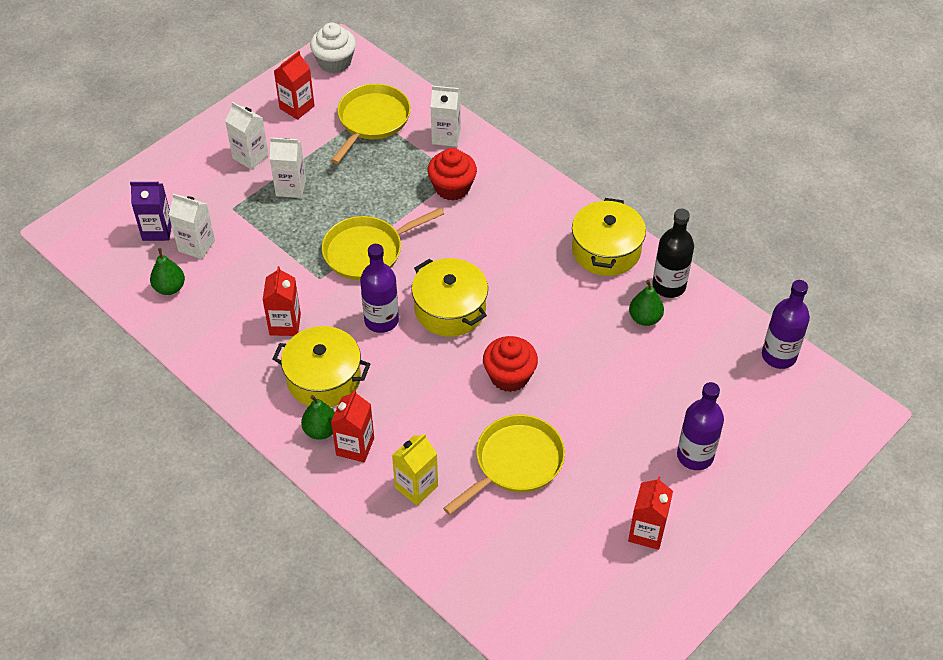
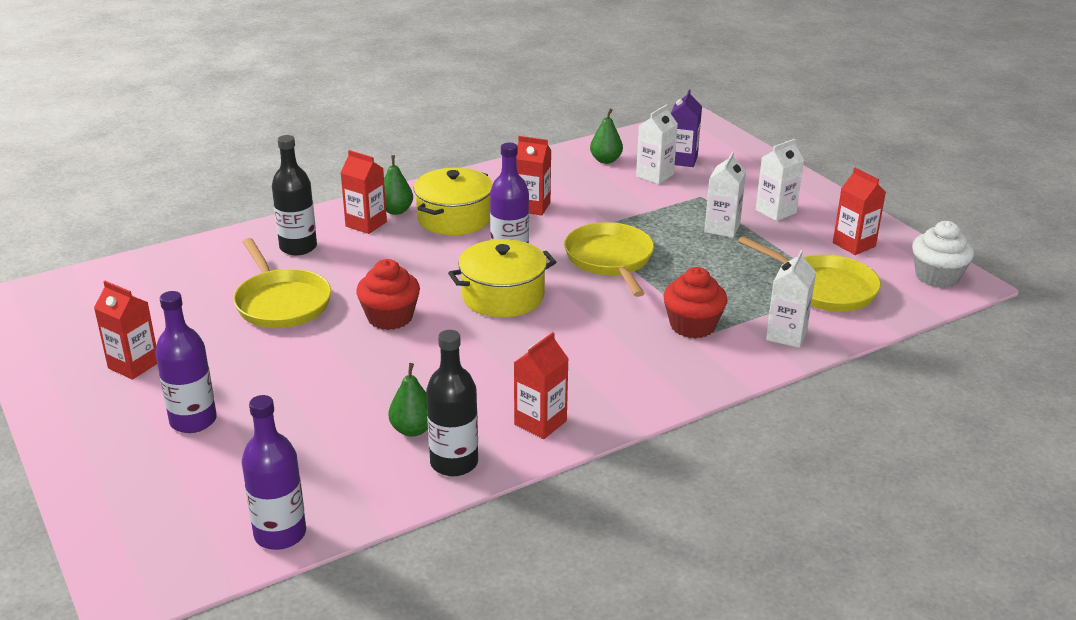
camera: 105 degrees right, 20 degrees down
yellow carton [392,433,438,506] -> black bottle [272,135,317,255]
yellow pot [572,198,646,276] -> red carton [514,332,568,439]

